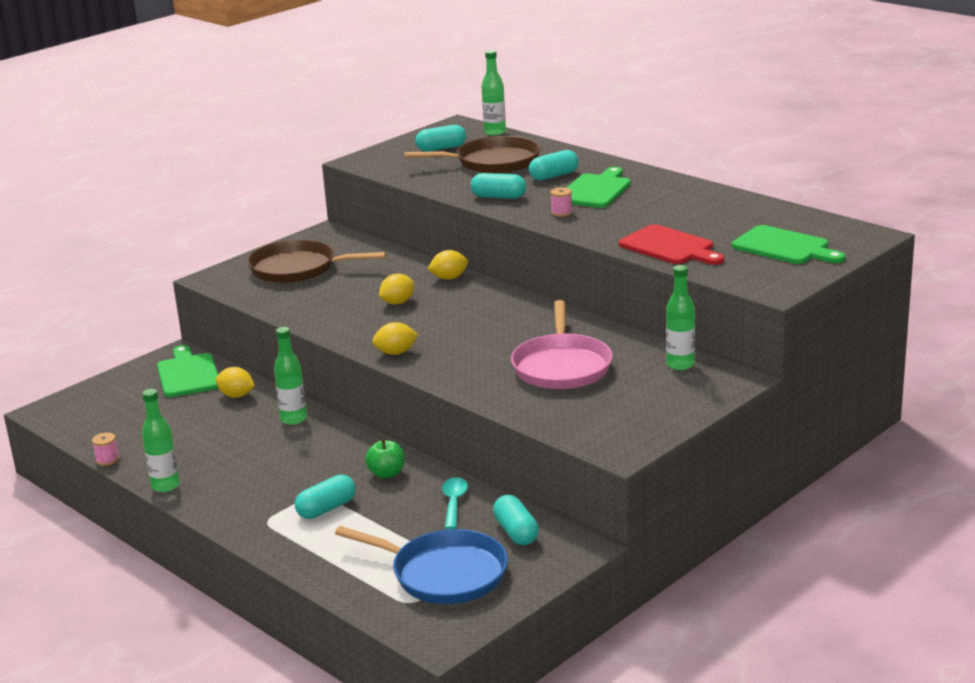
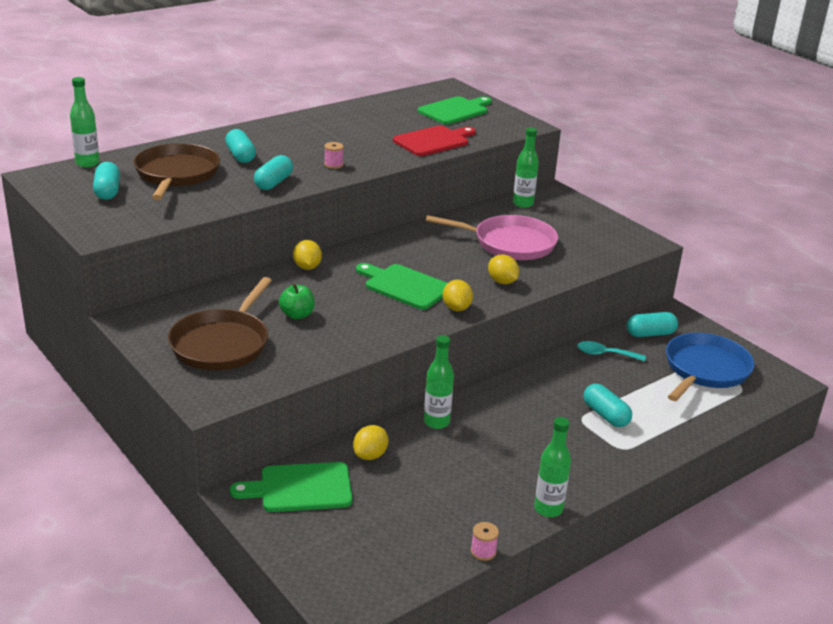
camera: 85 degrees left, 5 degrees up
green apple [365,438,404,479] -> green apple moved to [279,283,315,319]
yellow lemon [379,273,414,305] -> yellow lemon moved to [488,254,519,284]
green cutting board [567,167,631,208] -> green cutting board moved to [356,263,448,310]

